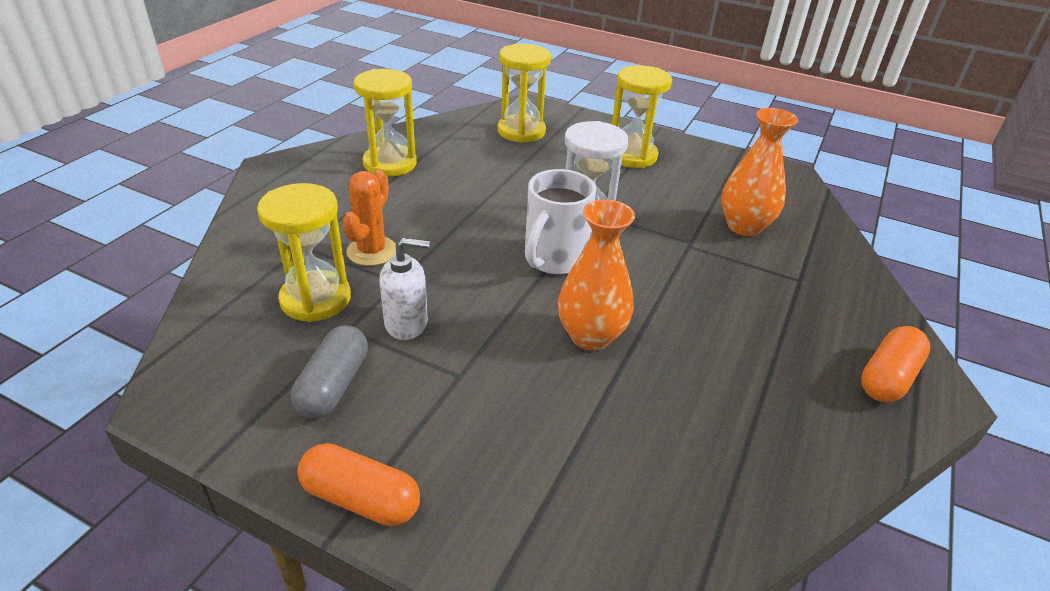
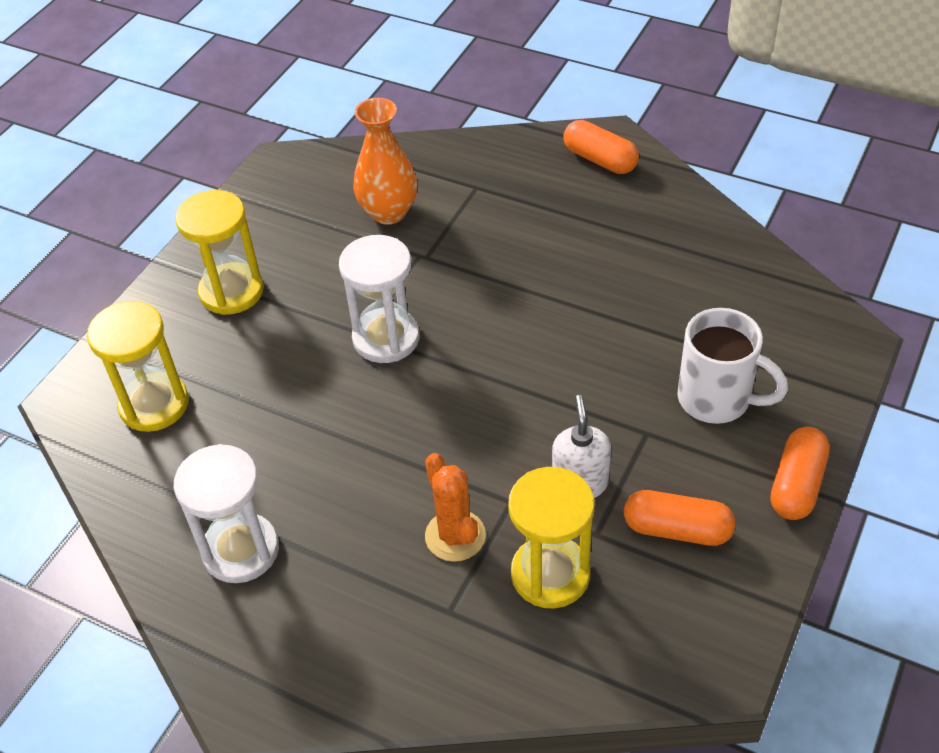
camera: 85 degrees left, 10 degrees up
grey capsule [291,325,368,418] -> orange capsule [624,490,735,546]
orange cactus [343,170,396,266] -> orange cactus turned 45 degrees clockwise [425,453,486,562]
yellow hourglass [354,69,417,177] -> white hourglass [174,444,279,583]
white mug [525,169,596,274] -> white mug moved to [677,308,788,424]
orange vase [558,199,635,351] -> none

